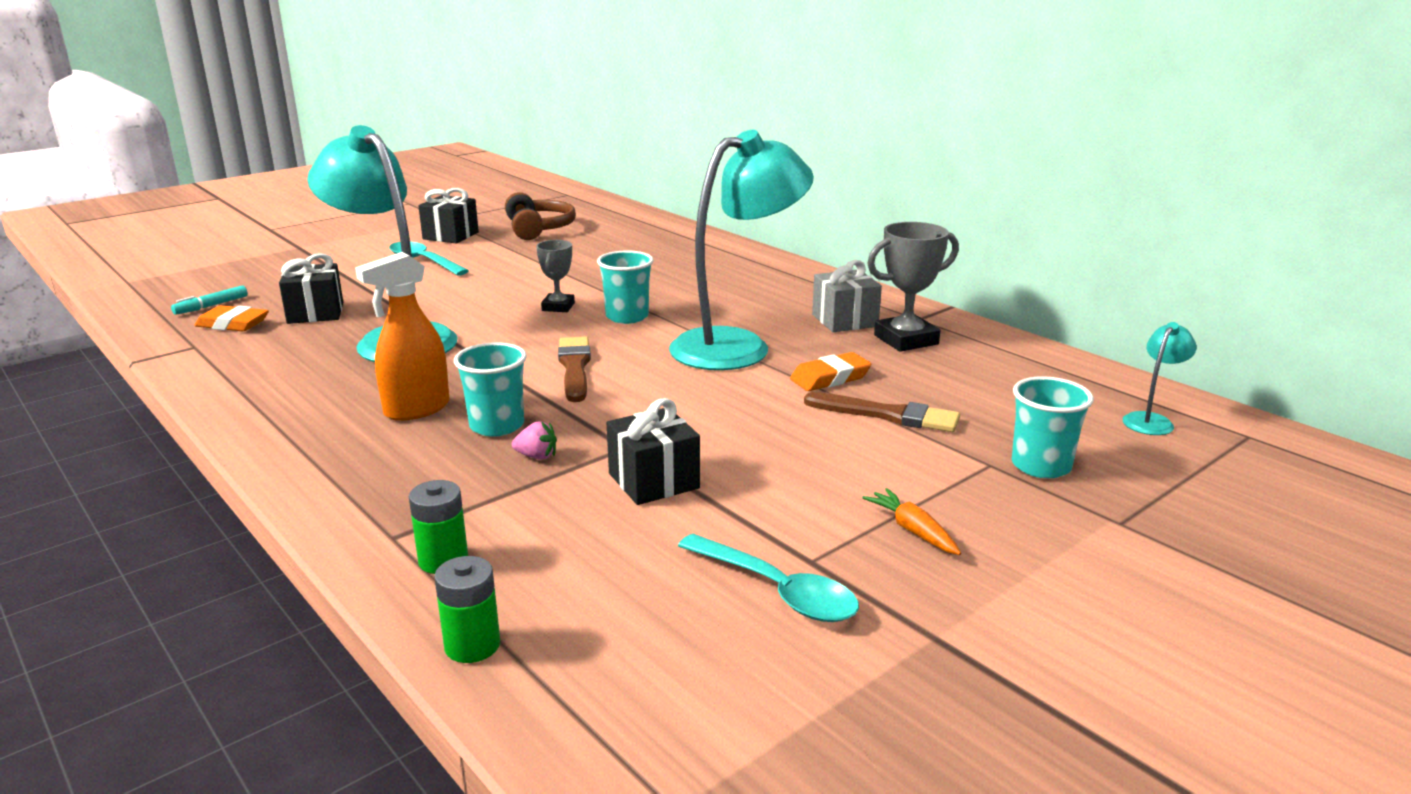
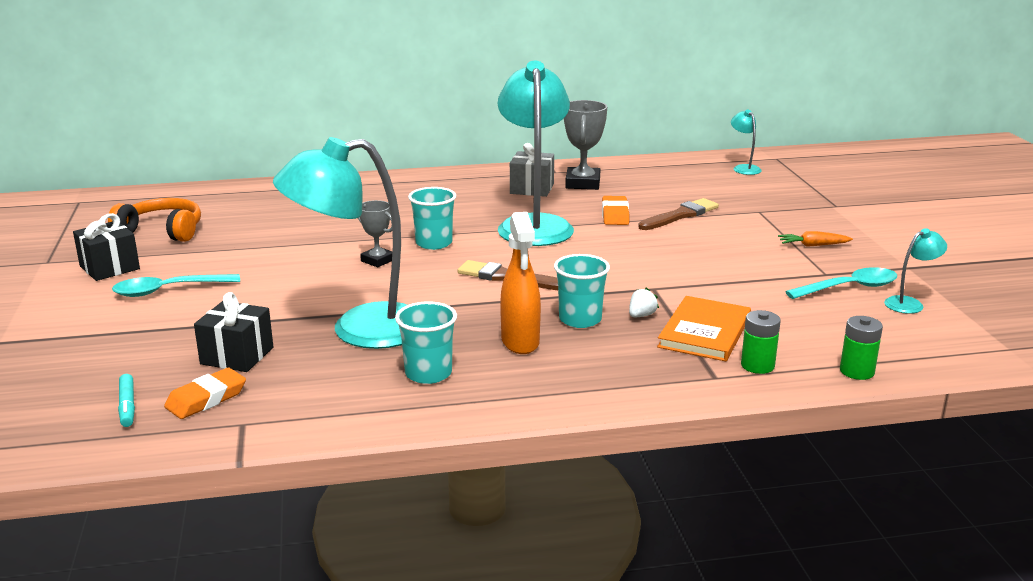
camera: 60 degrees left, 0 degrees up
brown headphones [505,192,576,240] -> orange headphones [108,198,201,242]
pink strawberry [512,421,557,460] -> white strawberry [629,287,659,317]
black gift [607,398,700,505] -> none
turquoise cup [1012,376,1094,479] -> turquoise cup moved to [395,301,457,384]
none -> orange book [657,296,751,361]
none -> turquoise lamp [884,228,947,314]

